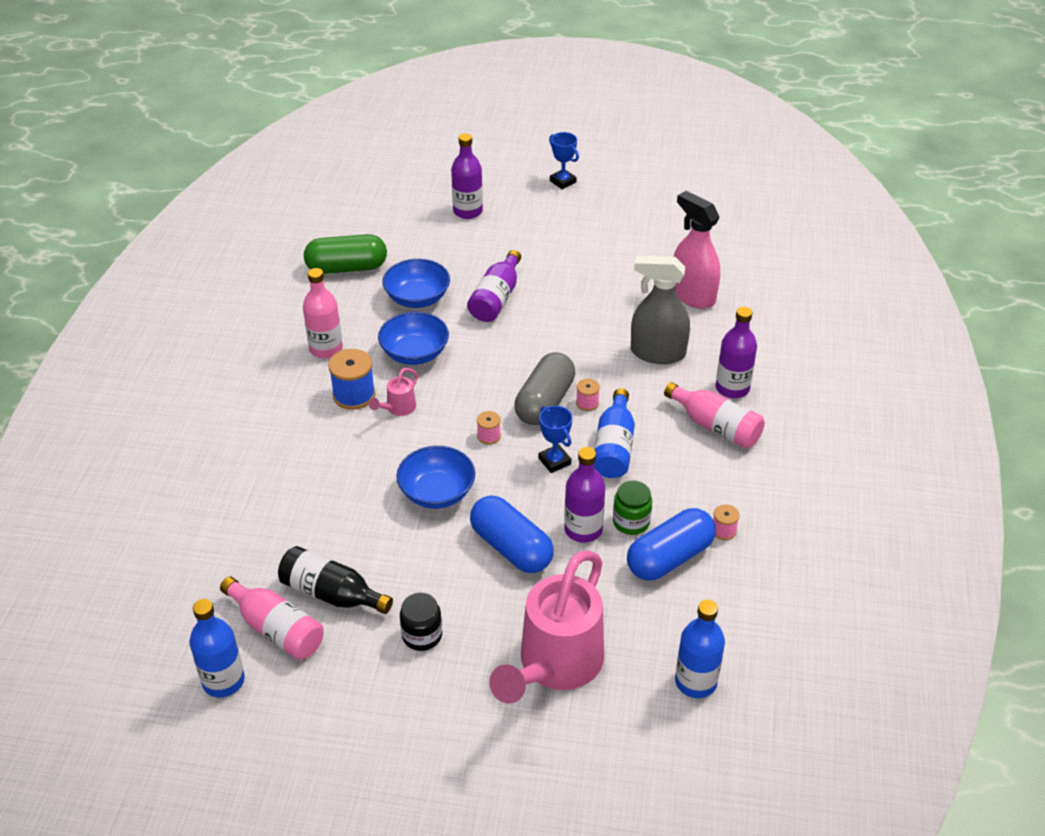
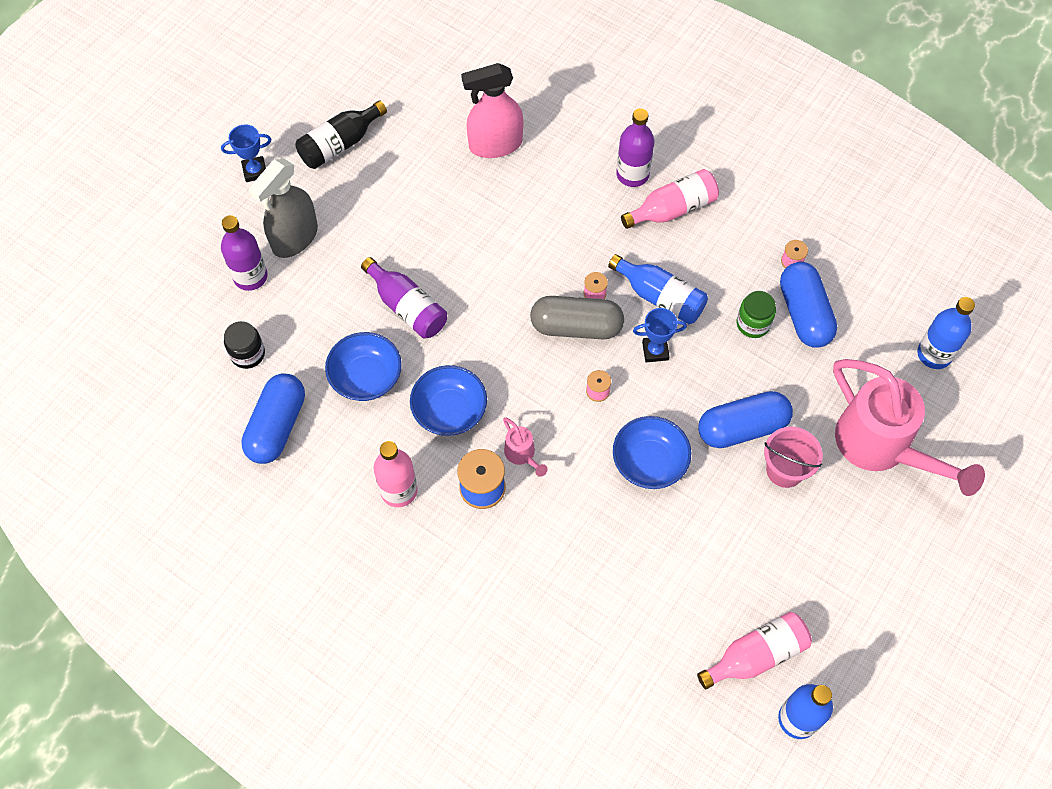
camera: 65 degrees left, 20 degrees up
black bottle [278,546,393,614] -> black bottle moved to [295,100,387,169]
green capsule [304,234,387,274] -> blue capsule [241,373,305,464]
black jar [400,593,442,651] -> black jar moved to [224,321,265,369]
grey capsule [514,352,575,425] -> grey capsule turned 45 degrees counterclockwise [530,296,624,339]
purple bottle [564,447,605,543] -> none
grey spray bottle [631,256,690,364] -> grey spray bottle moved to [249,159,318,258]
none -> pink bucket [764,427,823,488]

